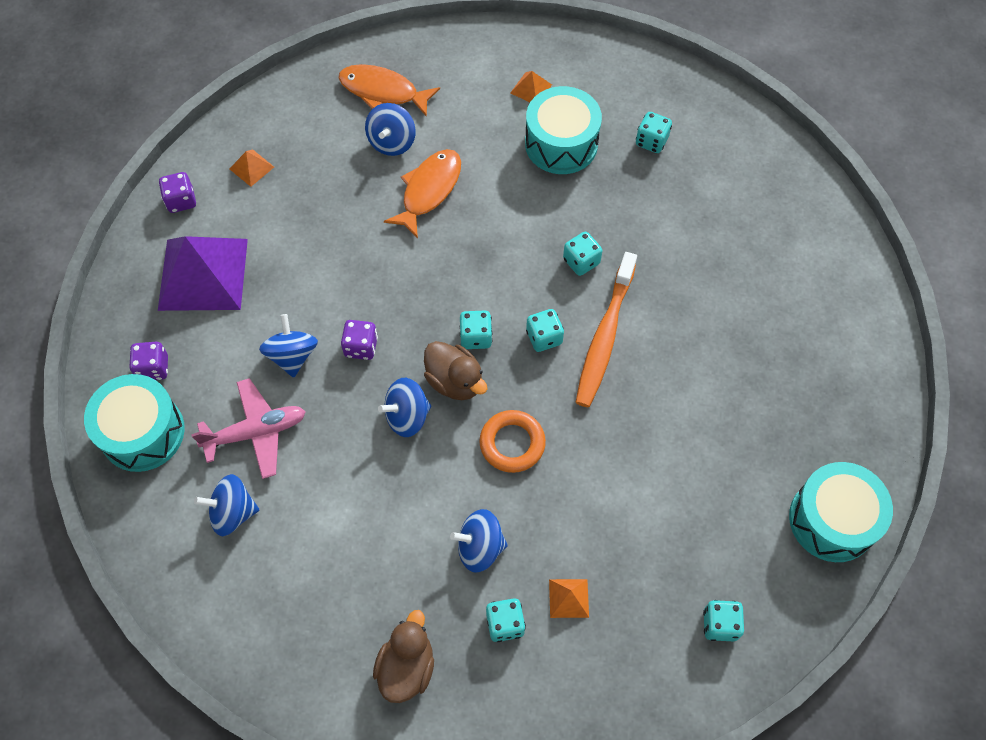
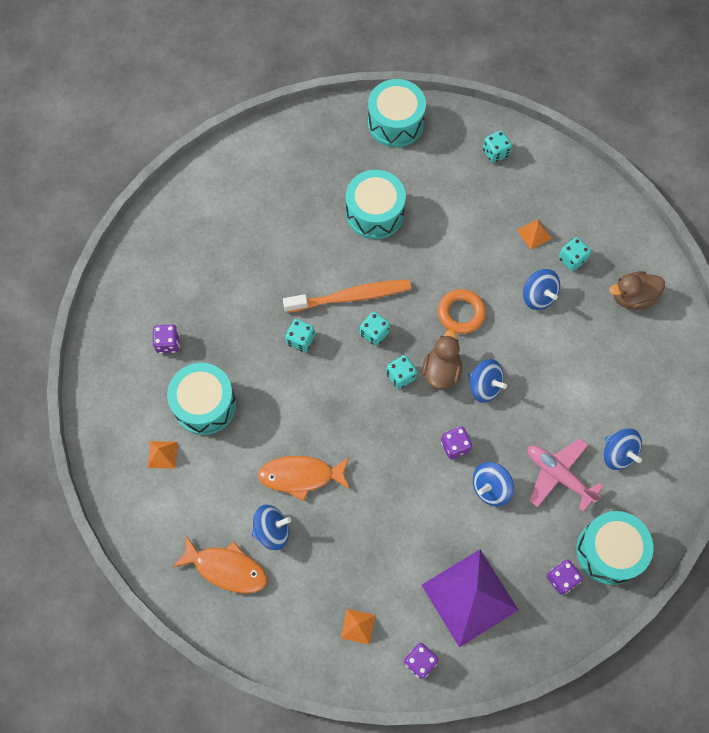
camera: 120 degrees left, 5 degrees up
orange fish [338,64,440,117] -> orange fish turned 60 degrees counterclockwise [173,535,267,593]
turquoise dice [636,112,672,153] -> purple dice [153,324,180,354]
none -> turquoise drum [346,170,406,239]

